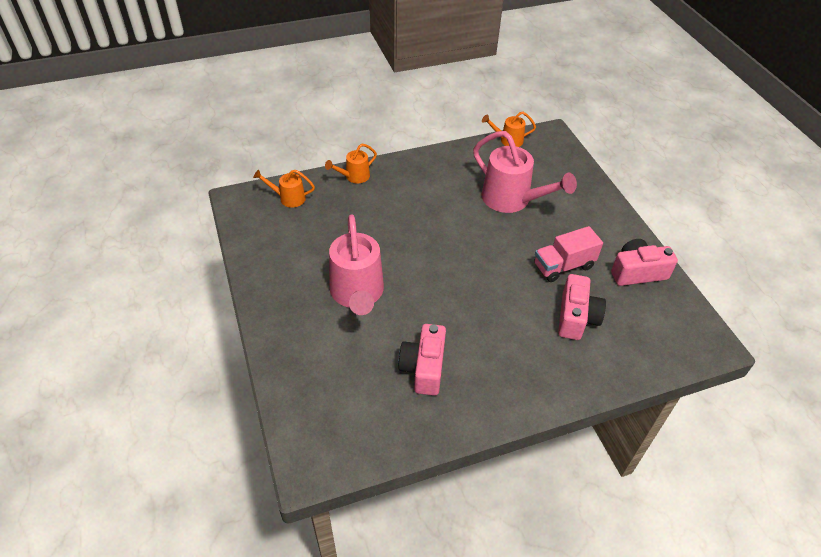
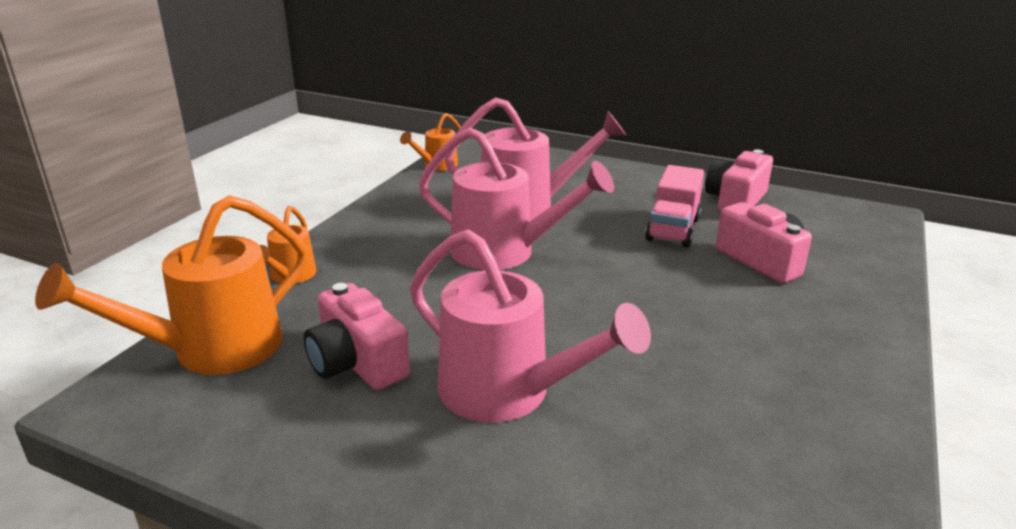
camera: 45 degrees left, 20 degrees down
orange watering can [253,169,315,208] -> orange watering can [35,195,309,375], size x1.94
pink camera [398,324,446,396] -> pink camera moved to [304,283,410,390]
none -> pink watering can [419,127,614,270]

